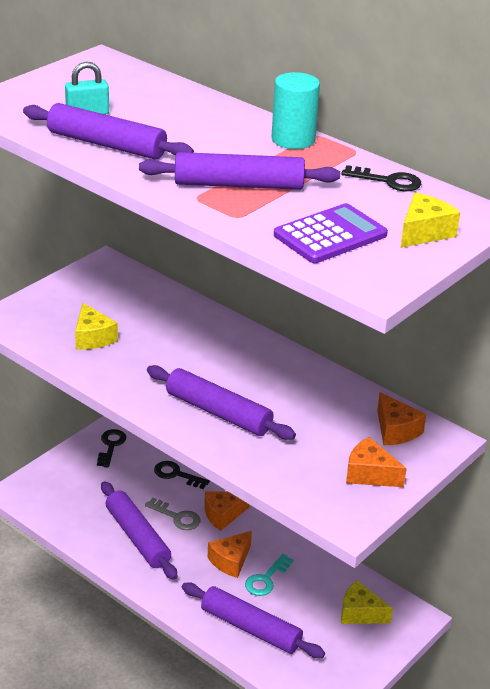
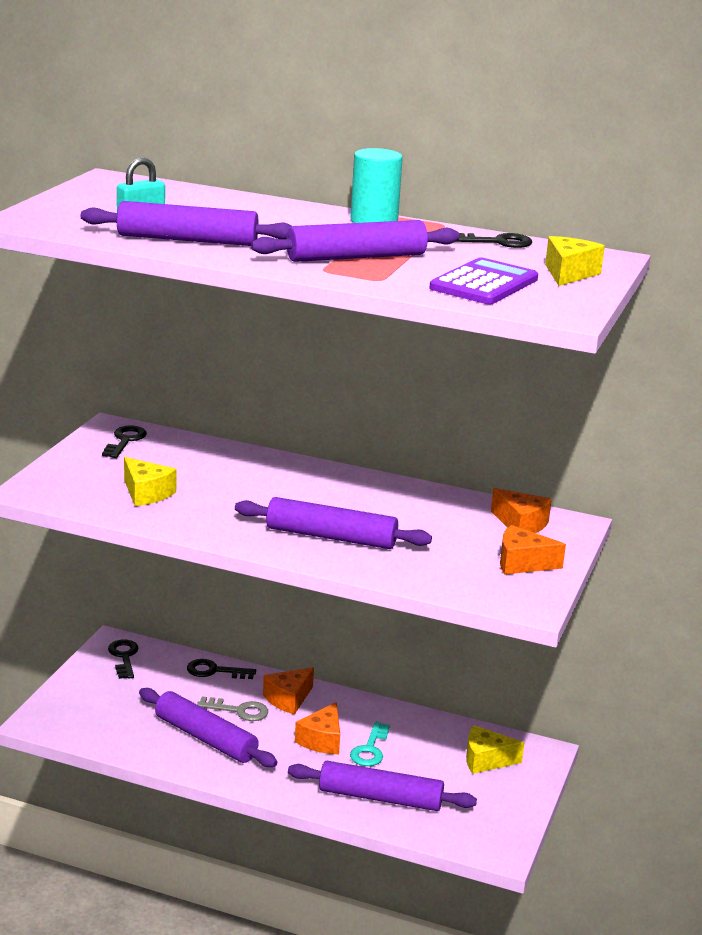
camera: 20 degrees left, 10 degrees down
none -> black key [102,425,147,458]

